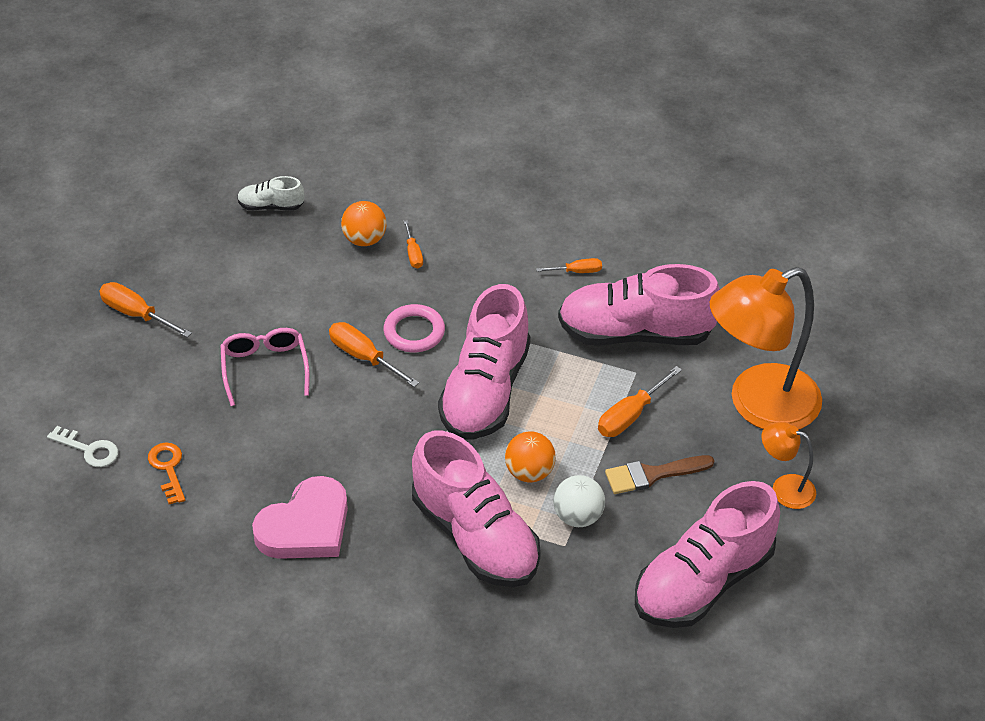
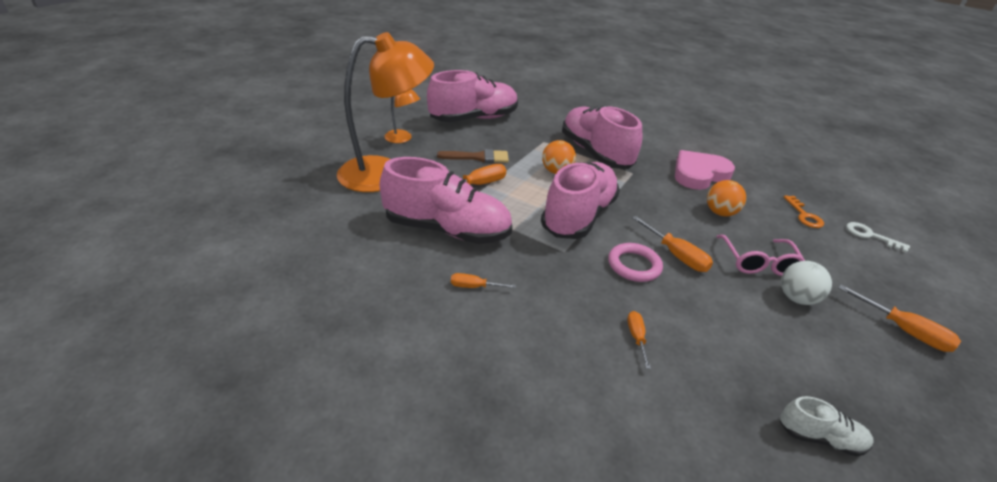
camera: 170 degrees left, 10 degrees down
orange ball [341,201,387,246] -> orange ball moved to [707,180,746,217]
white ball [553,475,605,527] -> white ball moved to [781,261,832,305]

